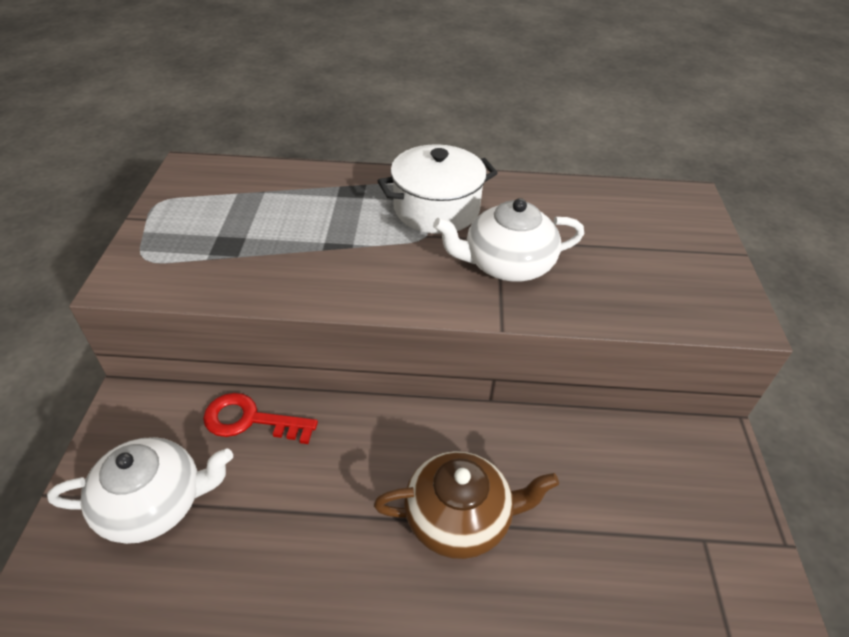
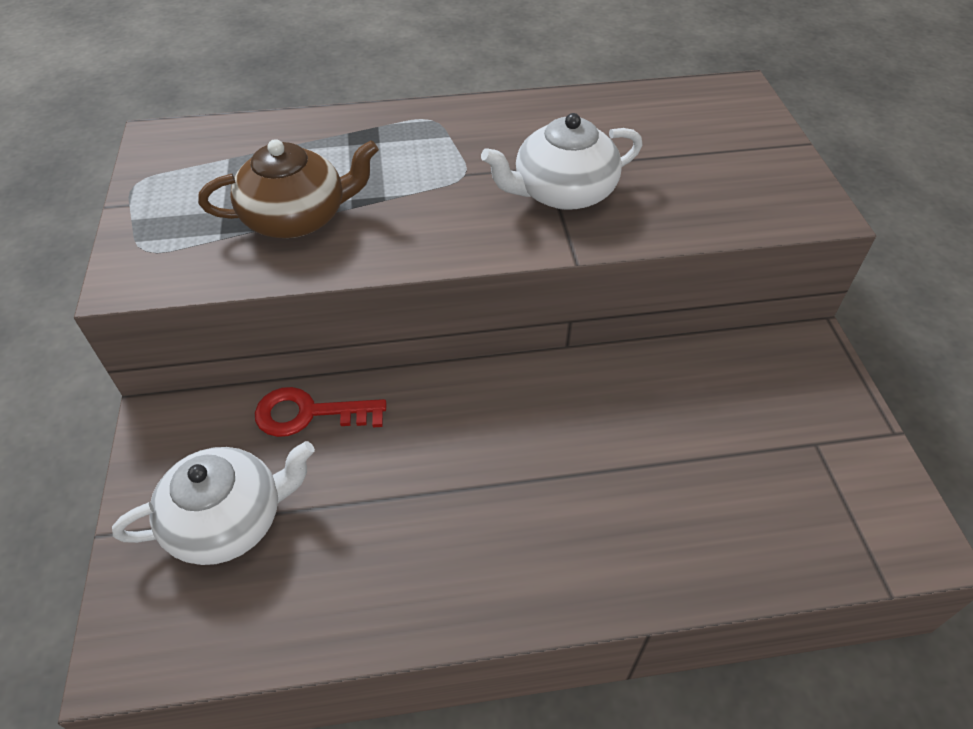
camera: 10 degrees left, 5 degrees up
brown teapot [374,451,559,559] -> brown teapot moved to [198,139,379,238]
white pot [378,144,498,234] -> none

